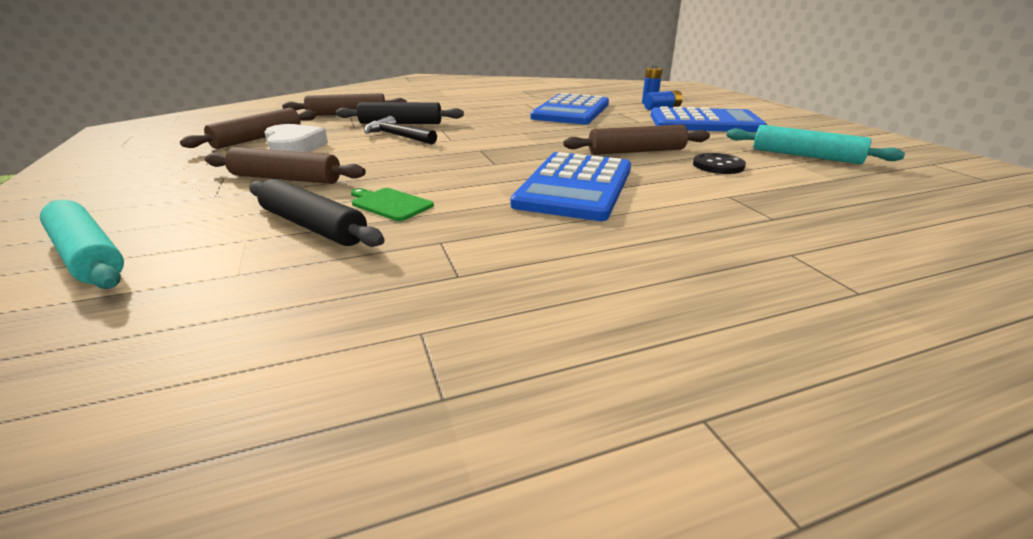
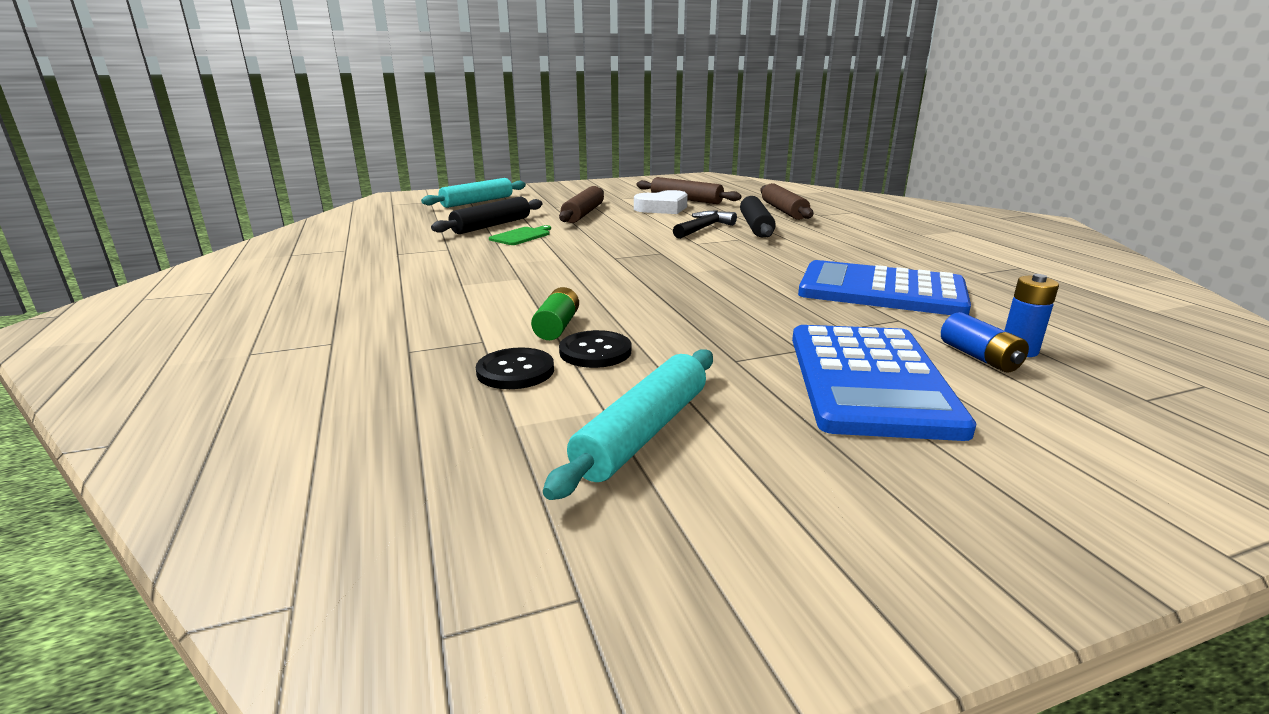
camera: 90 degrees right, 5 degrees down
blue calculator [511,152,631,221] -> none
brown rolling pin [563,125,710,155] -> none
none -> black button [476,347,554,389]
none -> green battery [531,287,579,340]

